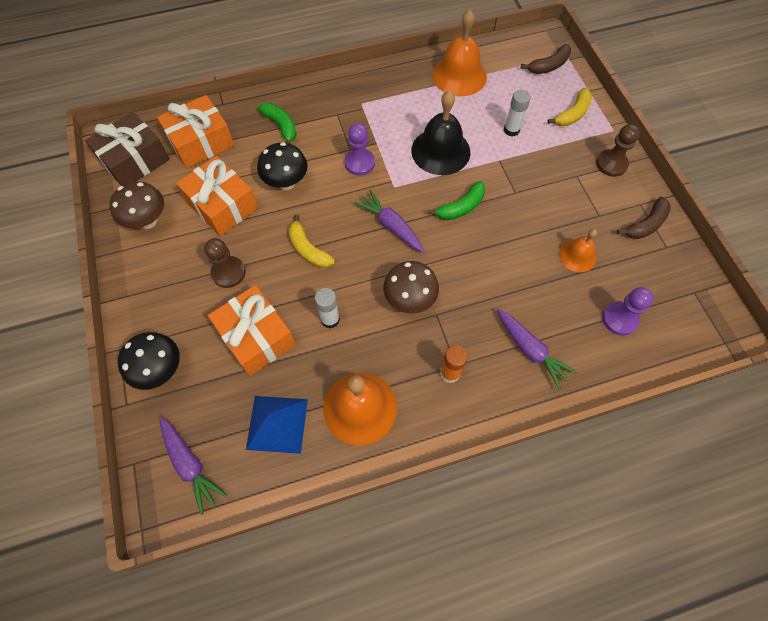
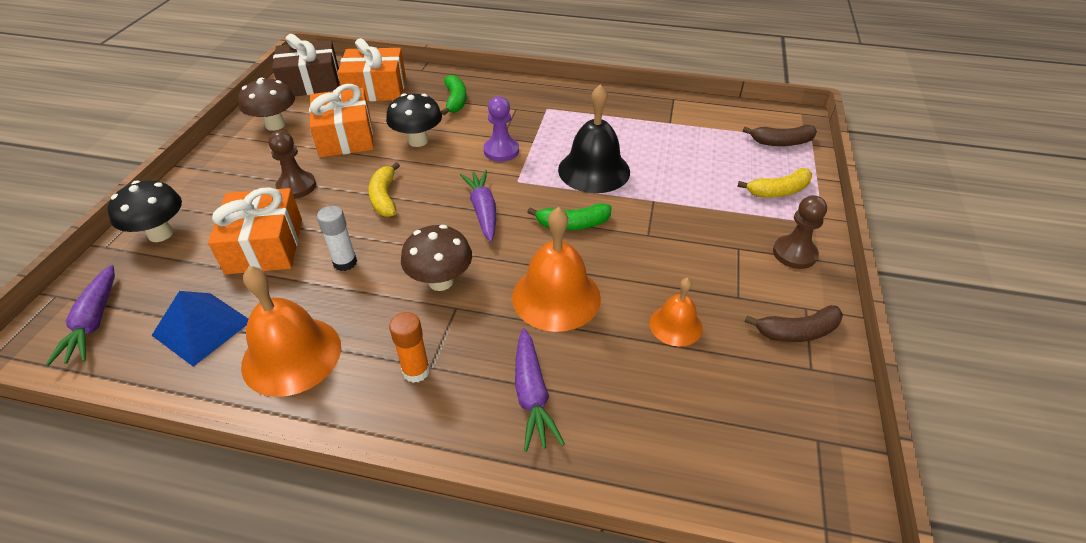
camera: 30 degrees right, 20 degrees down
orange bell [432,10,487,96] -> orange bell moved to [512,207,601,332]
white glue stick [504,90,531,137] -> none
purple pawn [602,287,654,336] -> none

